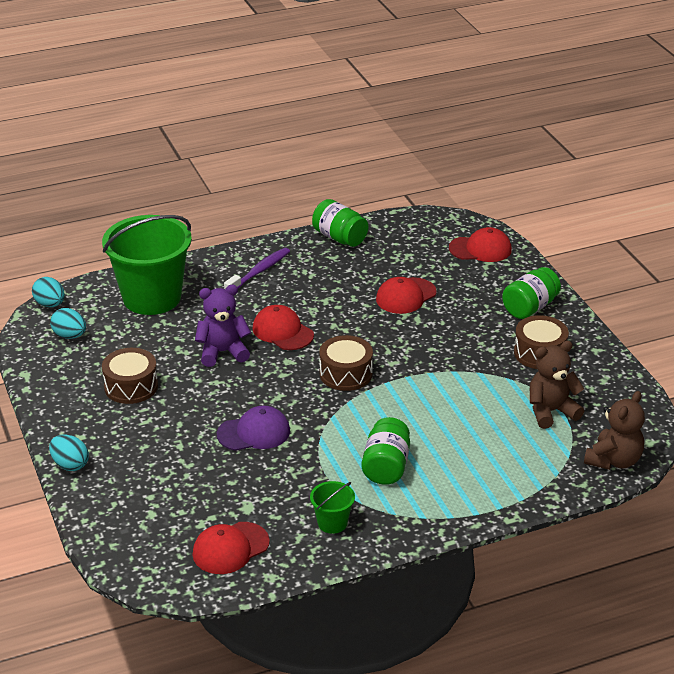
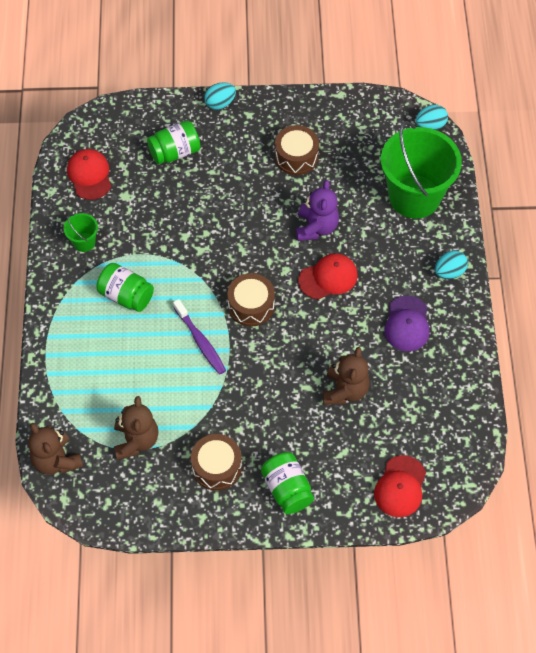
camera: 110 degrees right, 25 degrees up
turquoise egg [50,308,86,339] -> turquoise egg moved to [435,251,468,279]
purple cap [217,406,290,451] -> purple cap moved to [384,296,430,351]
purple toothbrush [224,248,290,289] -> purple toothbrush moved to [173,299,226,375]
green jar [312,199,368,247] -> green jar moved to [147,121,201,165]
red cap [376,277,437,314] -> brown teddy bear [323,347,370,405]

